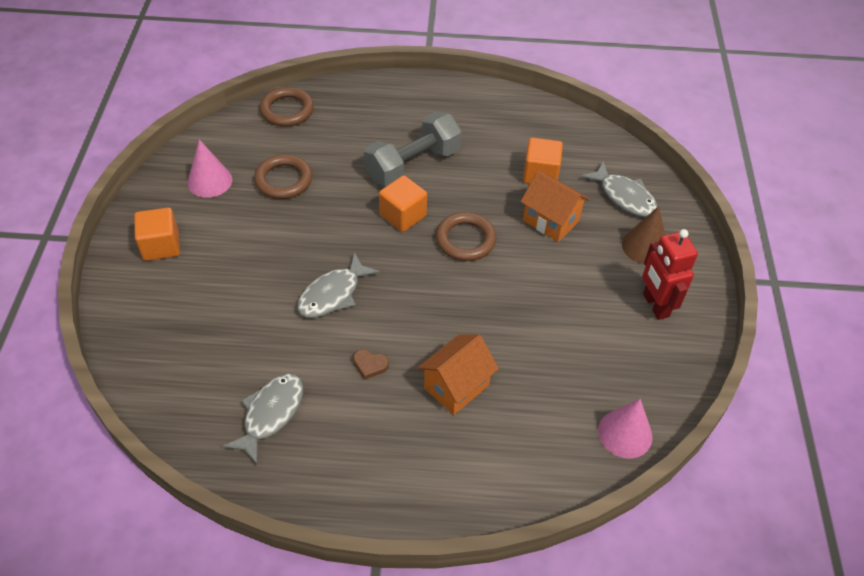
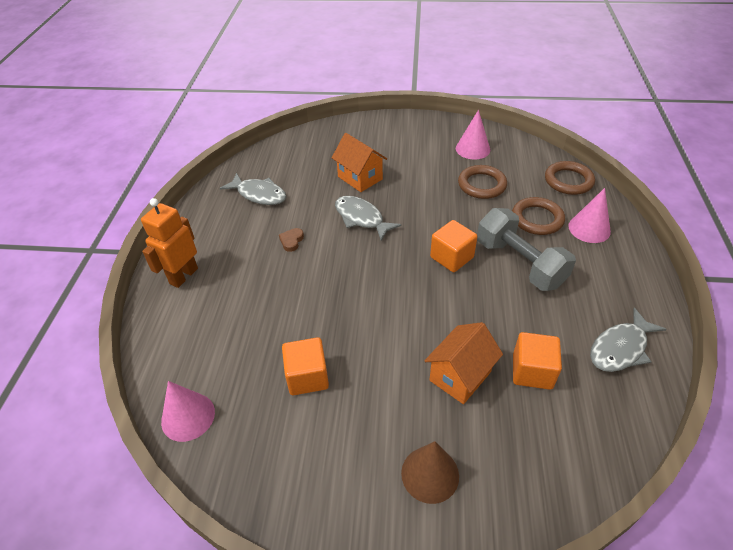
camera: 95 degrees right, 5 degrees down
orange cube [134,207,180,261] -> orange cube moved to [282,337,329,395]
orange house [418,334,499,415] -> orange house moved to [332,133,387,192]
brown ring [436,212,496,261] -> brown ring moved to [512,197,565,235]
grey fish [581,161,658,217] -> grey fish moved to [590,308,666,372]
red robot [642,229,698,320] -> none
none -> orange robot [141,198,198,288]
none -> pink cone [568,188,611,243]

